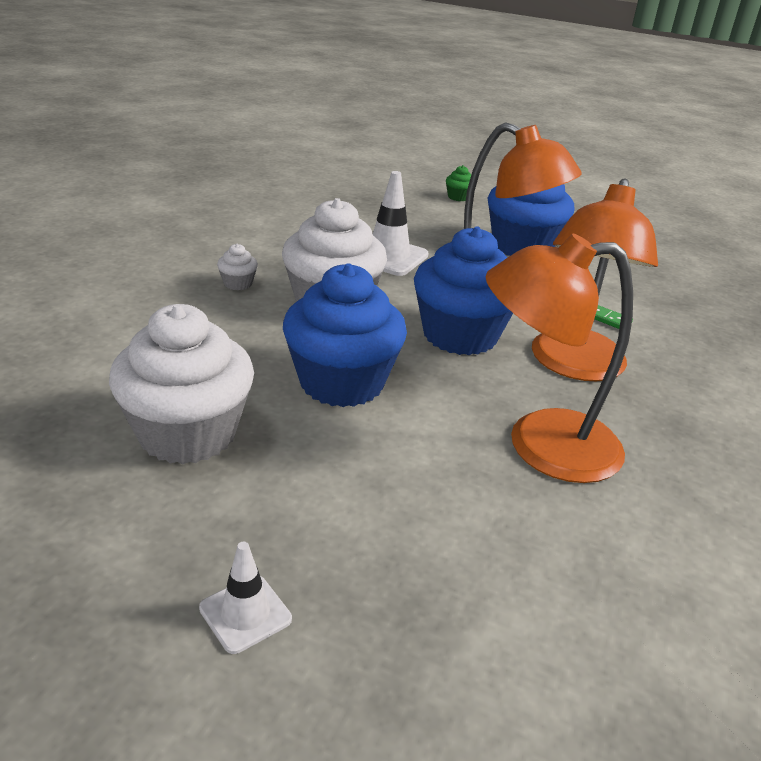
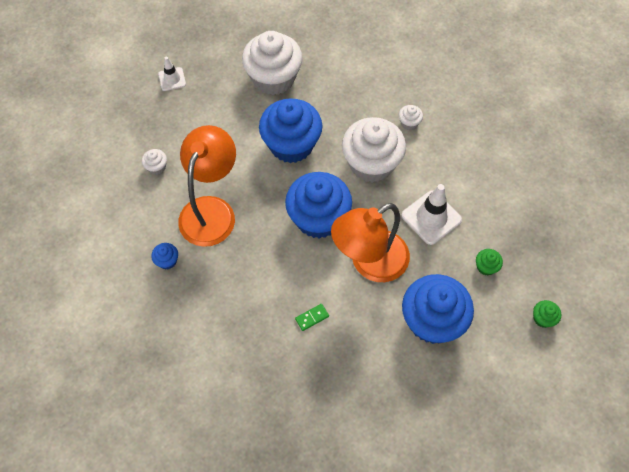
camera: 115 degrees right, 30 degrees up
orange lamp [532,178,658,381] -> none
none -> white cupcake [142,149,167,175]
none -> blue cupcake [151,243,178,270]
none -> green cupcake [476,249,503,276]

